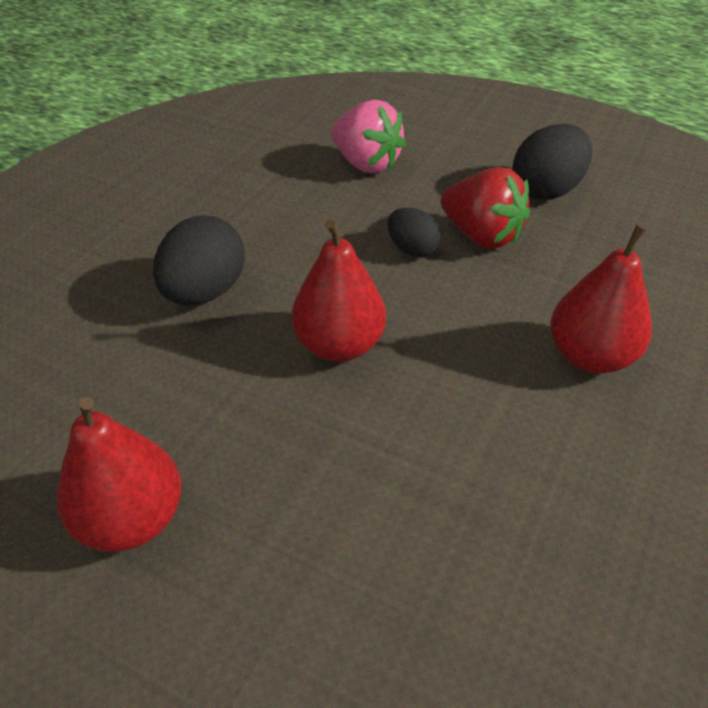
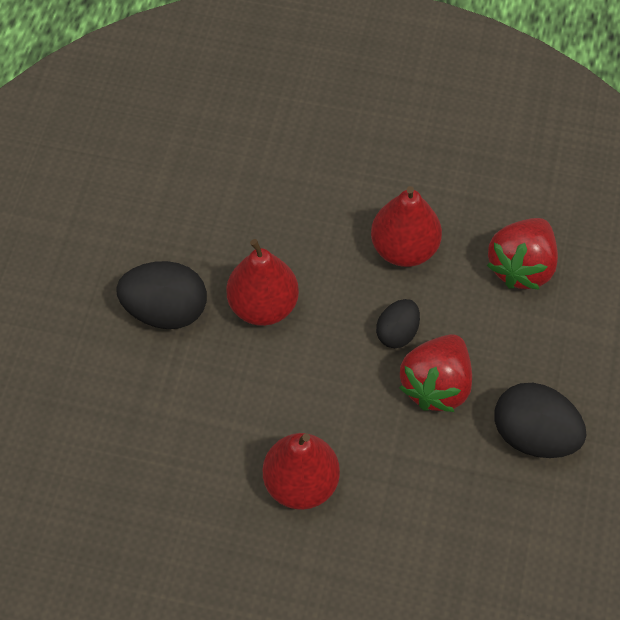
camera: 75 degrees right, 15 degrees up
red pear [57,397,181,552] -> red pear moved to [371,186,442,267]
black egg [153,215,245,305] -> black egg moved to [117,261,207,329]
pink strawberry [331,100,406,173] -> red strawberry [487,218,558,290]

